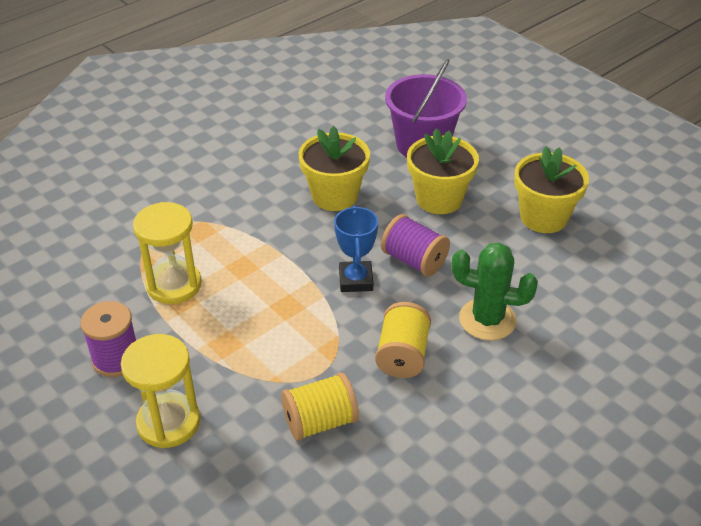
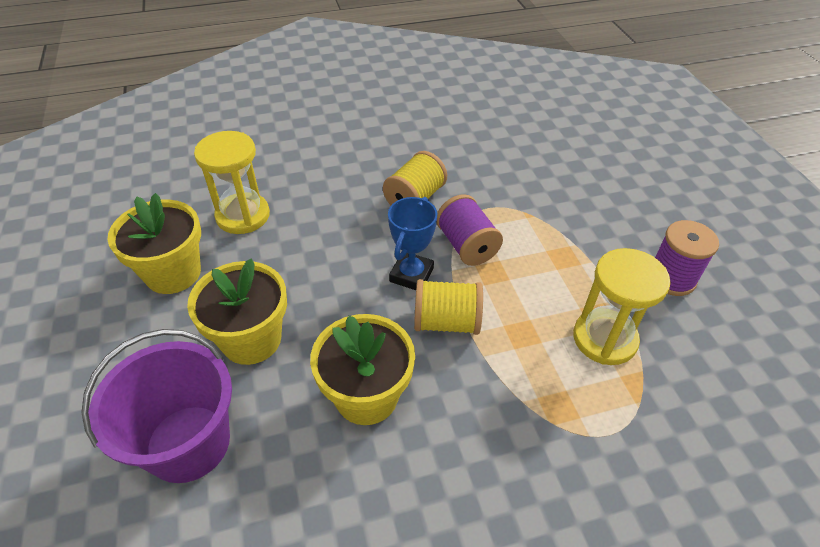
camera: 155 degrees left, 5 degrees up
yellow hourglass [121,334,200,448] -> yellow hourglass moved to [194,131,270,234]
yellow spool [281,373,359,441] -> yellow spool moved to [414,279,483,335]
purple spool [381,214,450,276] -> purple spool moved to [437,194,503,266]
green cactus [452,243,538,341] -> none

